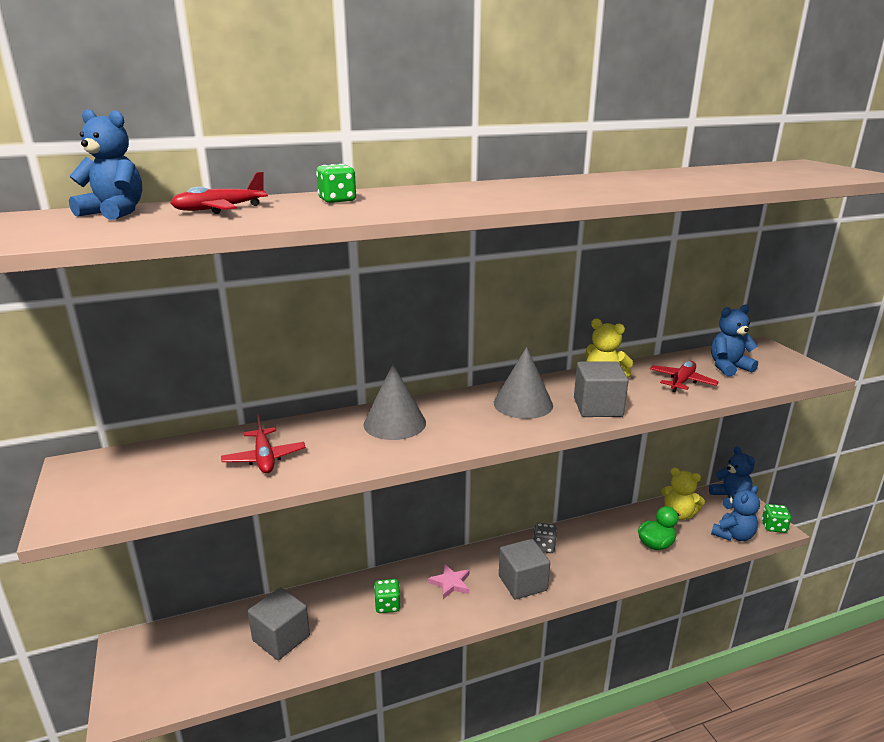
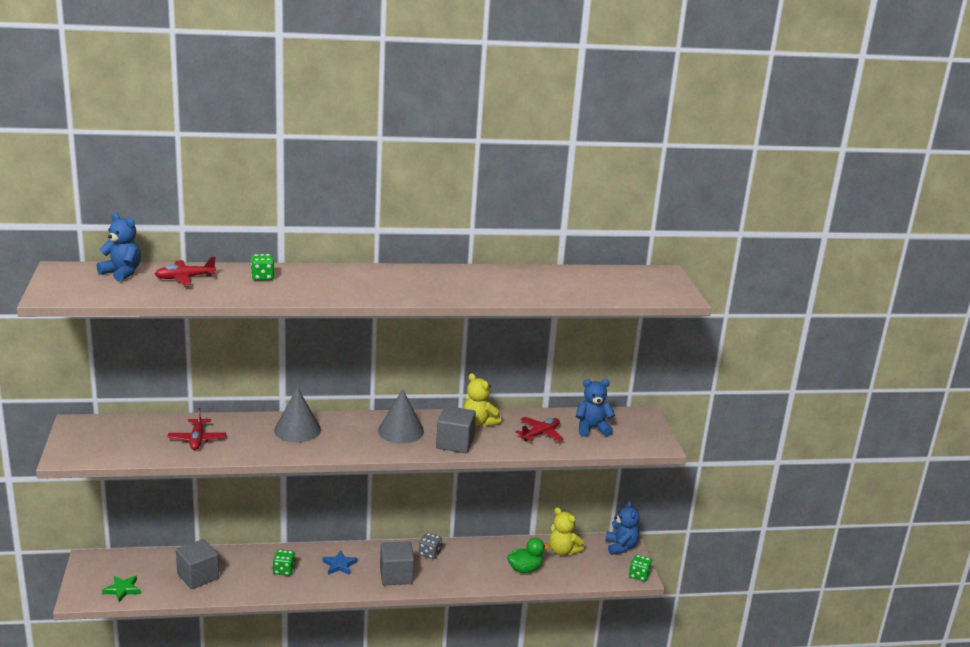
camera: 10 degrees right, 0 degrees up
pink star [428,564,469,599] -> blue star [323,550,358,575]
blue teddy bear [711,485,760,541] -> none
none -> green star [102,576,141,602]

